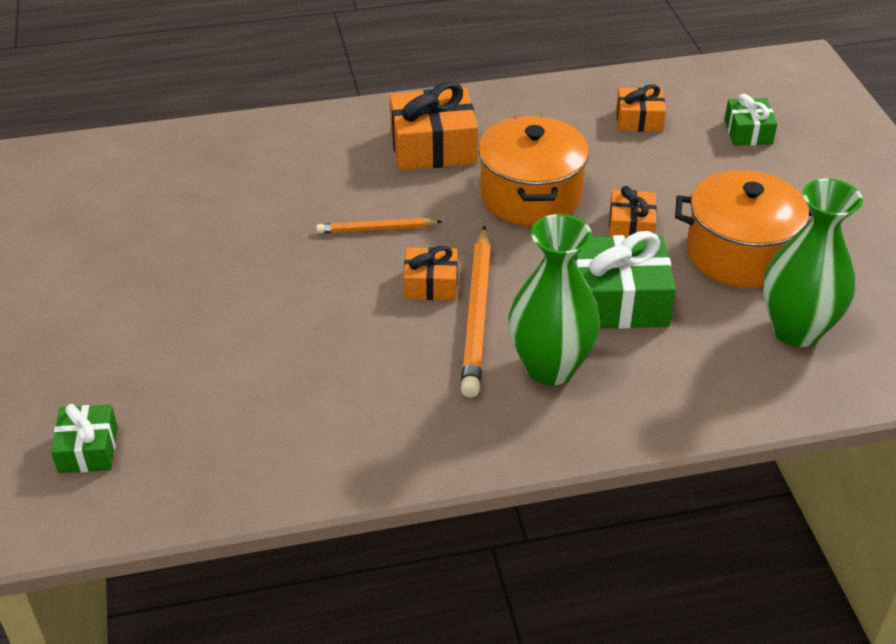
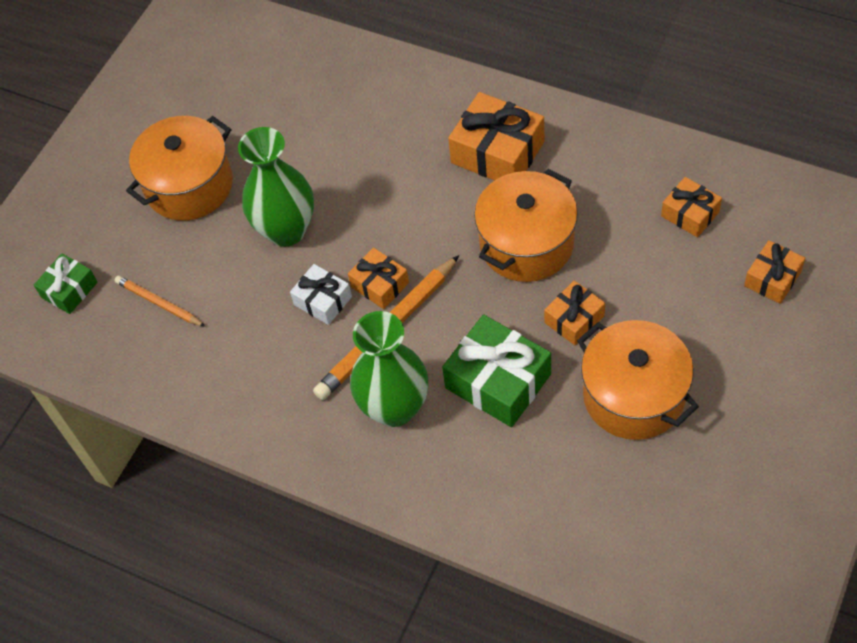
camera: 45 degrees right, 15 degrees up
orange pencil [316,218,443,234] -> orange pencil moved to [115,276,206,327]
green gift [724,94,777,146] -> orange gift [744,240,805,304]
green vase [763,178,863,347] -> green vase moved to [238,127,314,247]
none -> orange pot [126,116,233,221]
none -> white gift [290,264,352,325]

